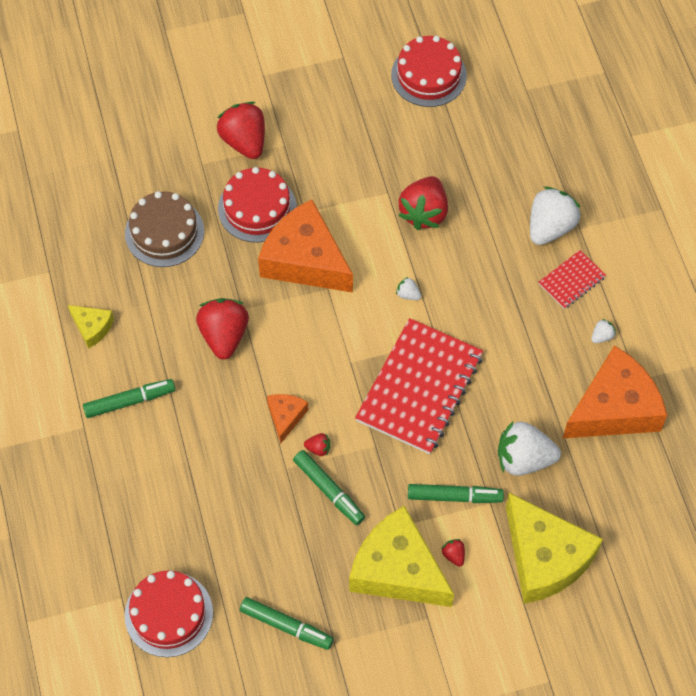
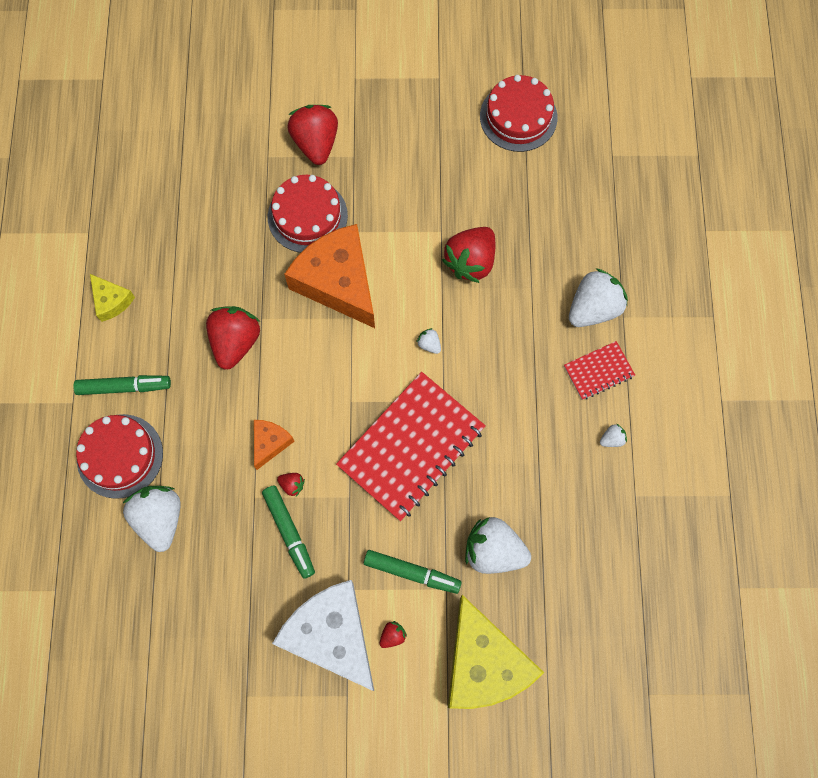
camera: 15 degrees right, 10 degrees up
brown cake [125,191,204,267] -> none
red cake [125,570,213,657] -> red cake moved to [76,414,163,499]
green marker [240,597,334,650] -> none
yellow cheese [349,506,454,607] -> white cheese [272,580,374,691]
red strawberry [441,539,465,567] -> red strawberry turned 60 degrees clockwise [379,621,407,648]
orange cheese [563,345,667,438] -> none
none -> white strawberry [123,486,180,552]

